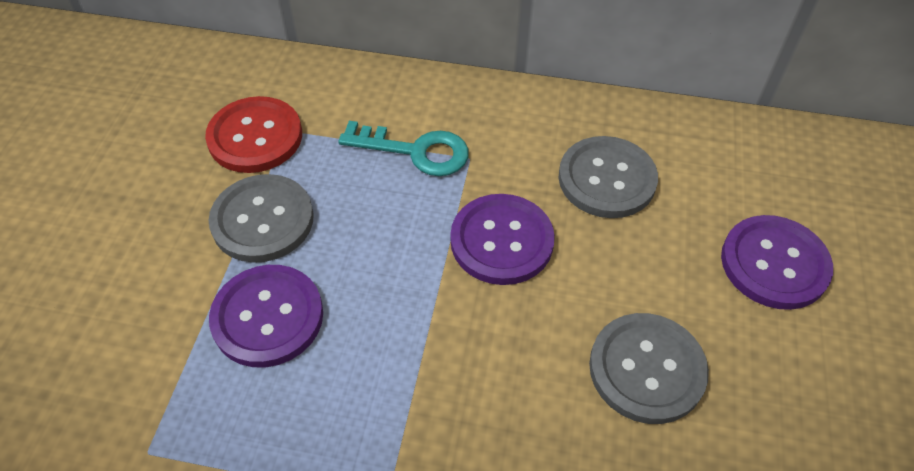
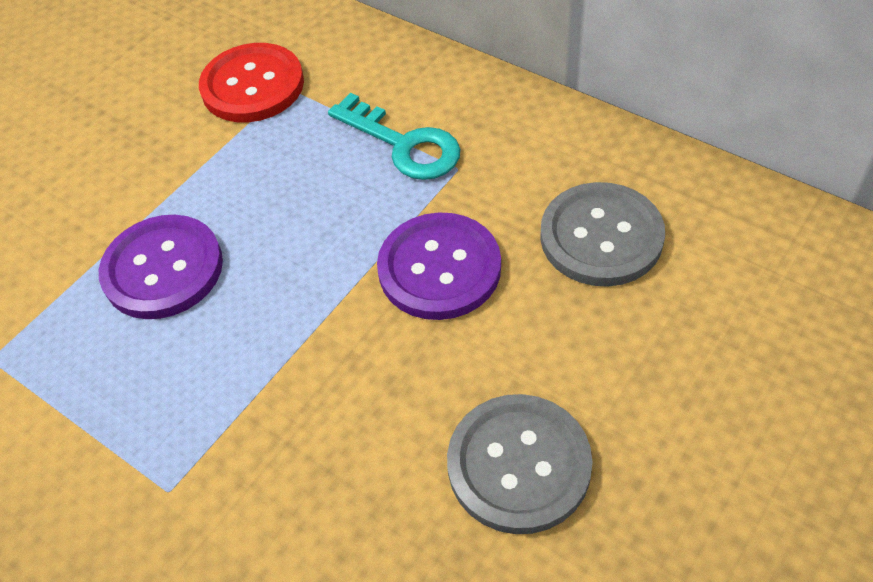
camera: 30 degrees right, 0 degrees up
grey button [208,174,314,263] -> none
purple button [721,215,833,310] -> none

